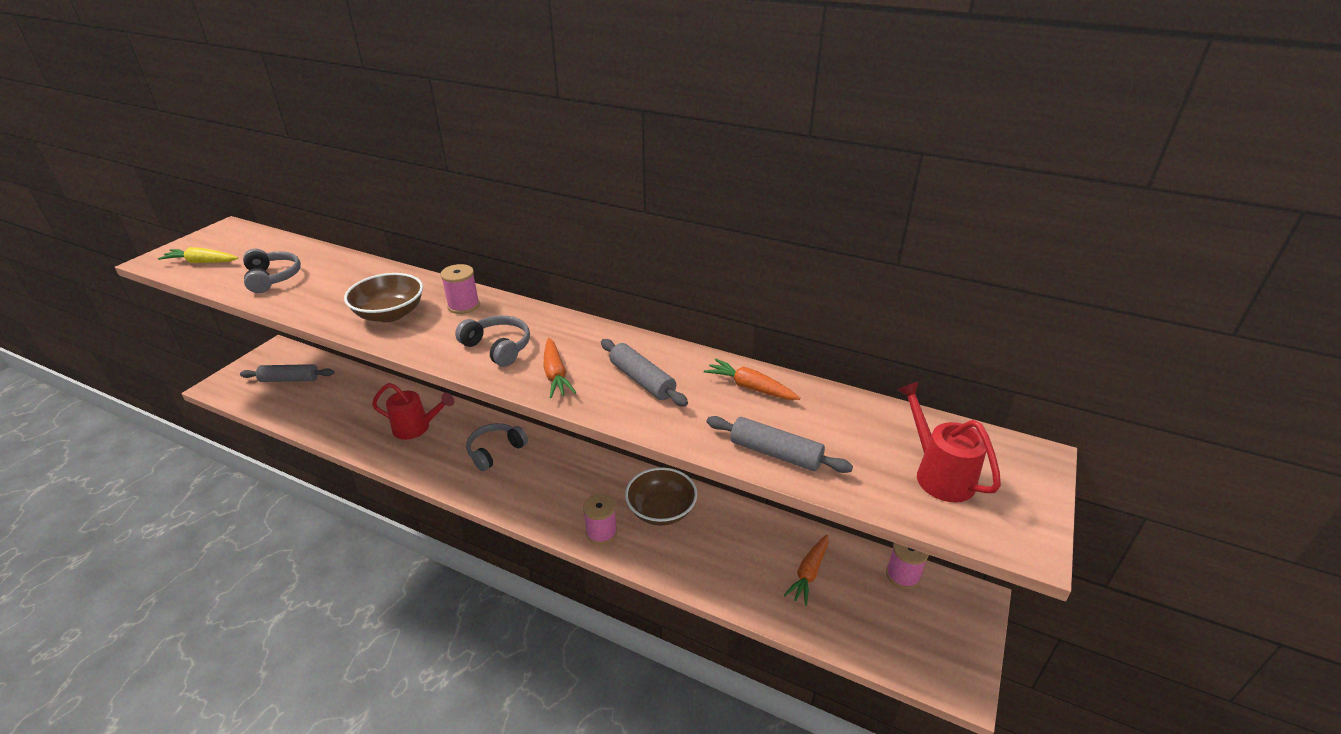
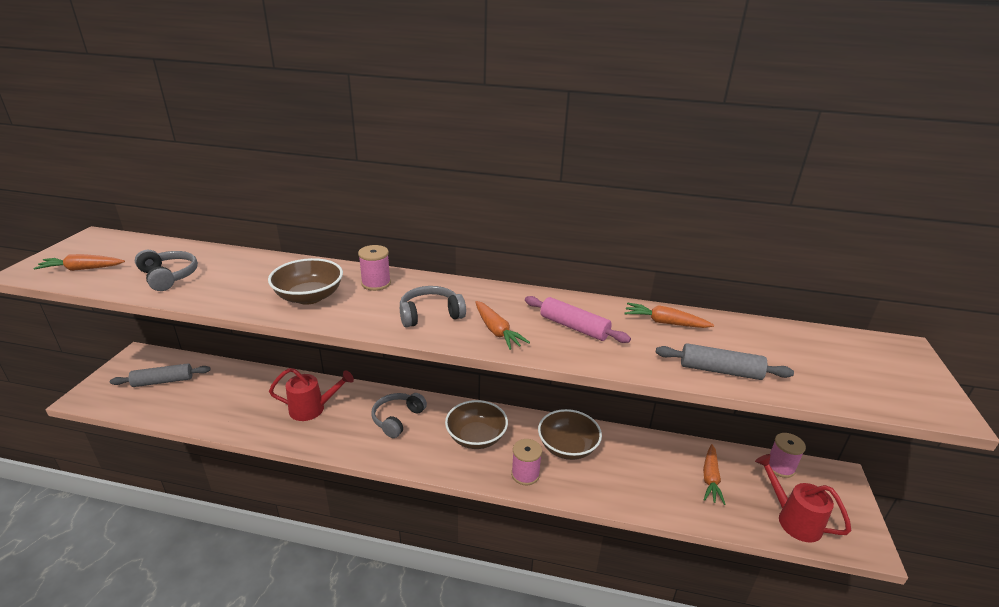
camera: 15 degrees left, 5 degrees down
yellow carrot [158,247,238,263] -> orange carrot [33,254,125,271]
grey headphones [455,316,530,367] -> grey headphones turned 45 degrees counterclockwise [400,286,466,328]
grey rolling pin [601,339,688,407] -> pink rolling pin [525,296,631,343]
red watering can [897,381,1001,502] -> red watering can moved to [755,454,851,543]
none -> brown bowl [445,400,508,449]

